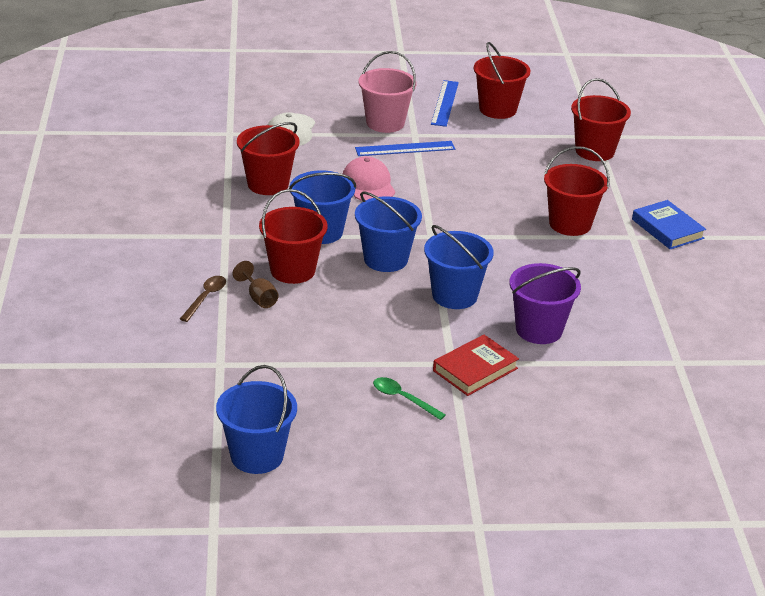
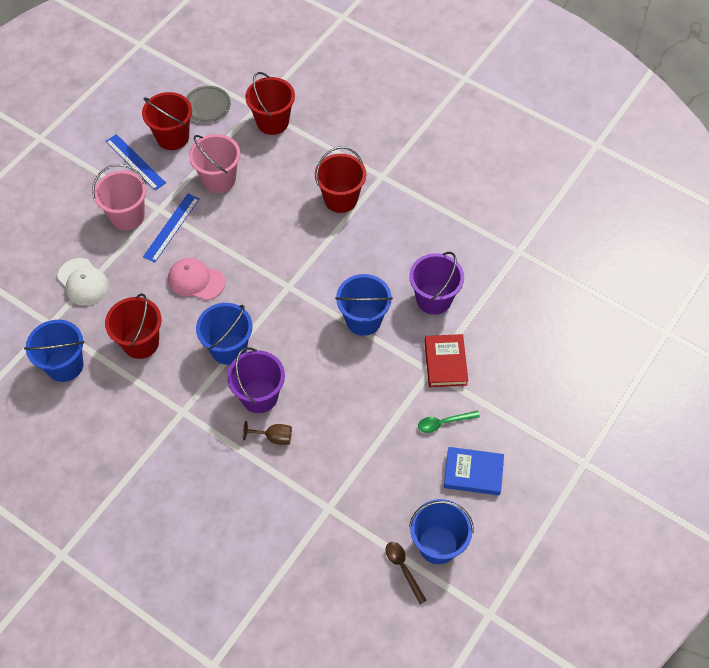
camera: 50 degrees left, 25 degrees up
brown spoon [180,276,226,322] -> brown spoon moved to [385,542,427,604]
red bucket [259,189,328,284] -> purple bucket [227,347,285,413]
blue bucket [355,191,422,272] -> blue bucket moved to [24,320,84,382]
blue book [632,200,706,249] -> blue book moved to [444,447,504,495]
none -> grey plate [186,86,231,122]
none -> pink bucket [189,134,240,193]

